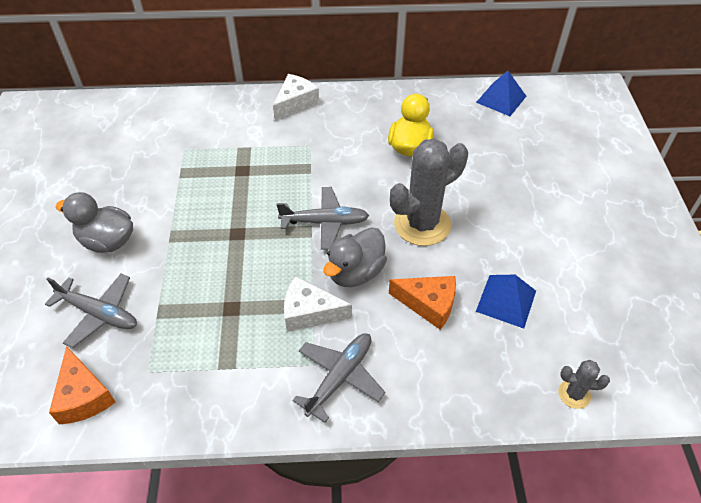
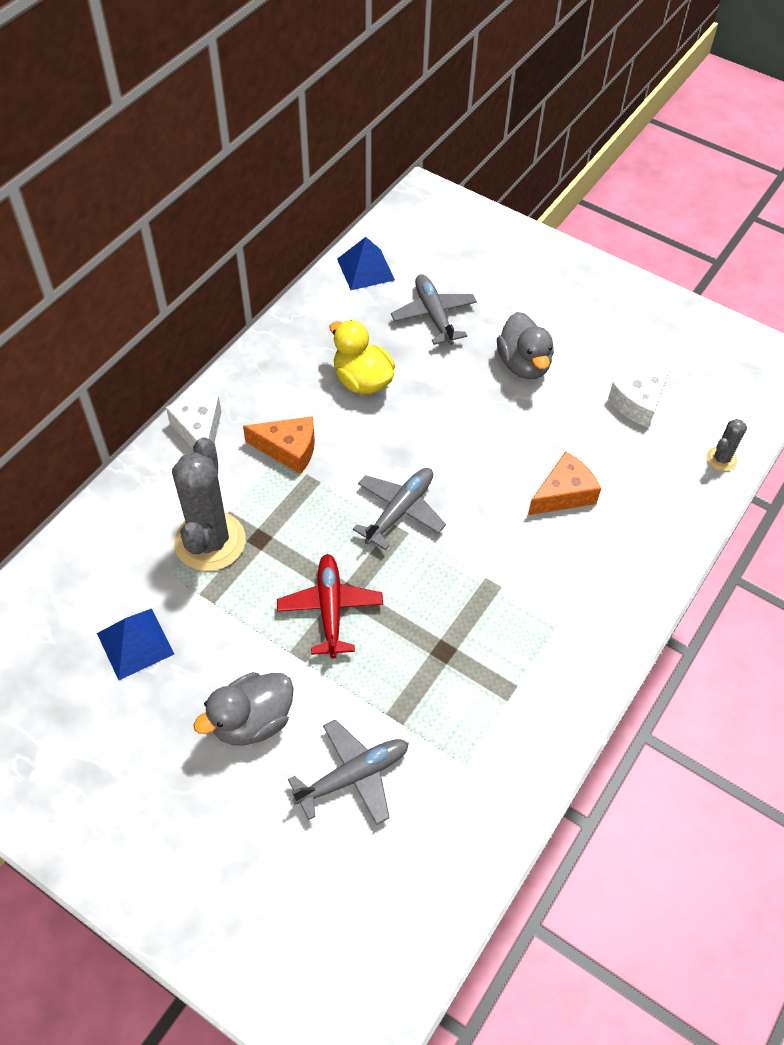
camera: 55 degrees left, 5 degrees up
orange cheese [49,346,116,424] -> orange cheese moved to [243,416,315,474]
white cheese [284,276,352,332] -> white cheese moved to [608,364,672,428]
grey plane [292,333,385,423] -> grey plane moved to [391,274,477,345]
grey duck [323,227,387,287] -> grey duck moved to [497,312,554,379]
grey cactus [390,139,468,246] -> grey cactus moved to [172,437,246,571]
blue pyramid [476,275,536,329] -> blue pyramid moved to [97,609,174,680]
none -> red plane [277,554,383,658]

